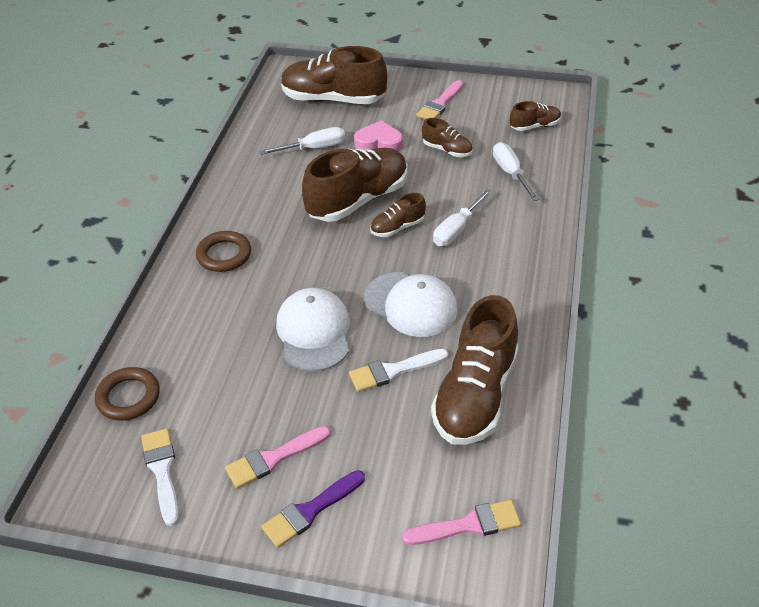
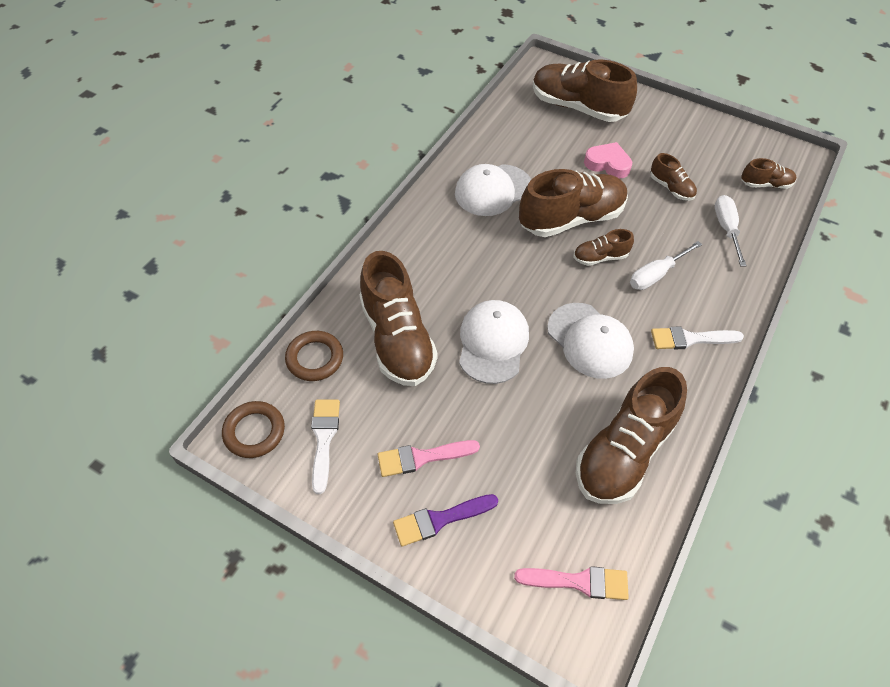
camera: 15 degrees right, 10 degrees up
brown ring [196,231,251,272] -> brown ring moved to [222,401,285,458]
white screwdriver [260,127,345,155] -> none
white brush [349,349,448,392] -> white brush moved to [651,326,744,349]
pink brush [416,80,463,119] -> none
none -> brown shoe [360,251,438,386]
none -> white cap [455,164,531,216]

